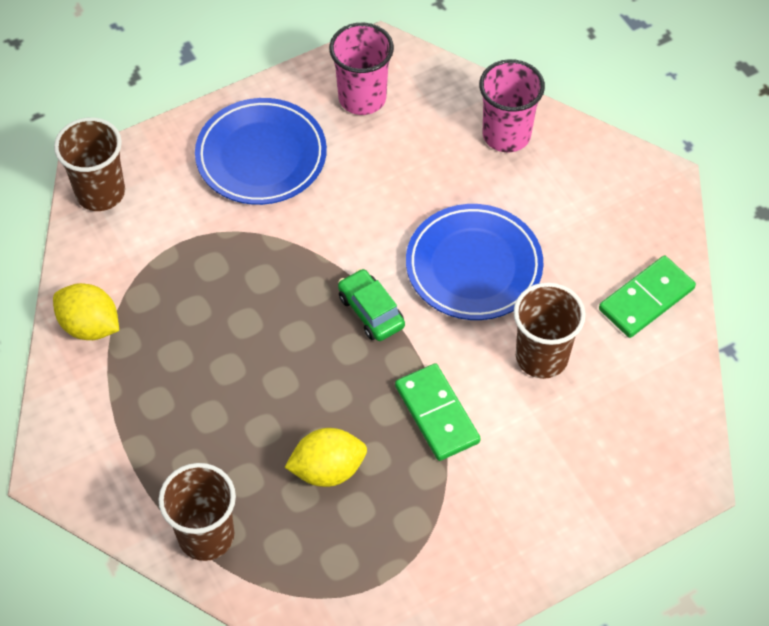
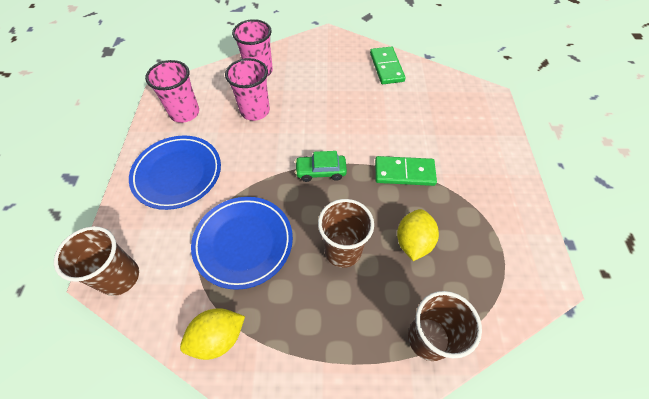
camera: 60 degrees left, 0 degrees up
blue plate [406,204,543,320] -> blue plate moved to [191,197,293,290]
brown cup [514,282,586,379] -> brown cup moved to [318,199,374,268]
none -> pink cup [225,58,270,121]

